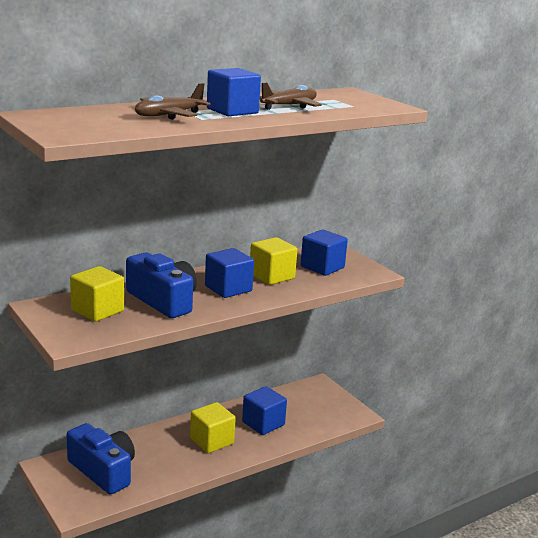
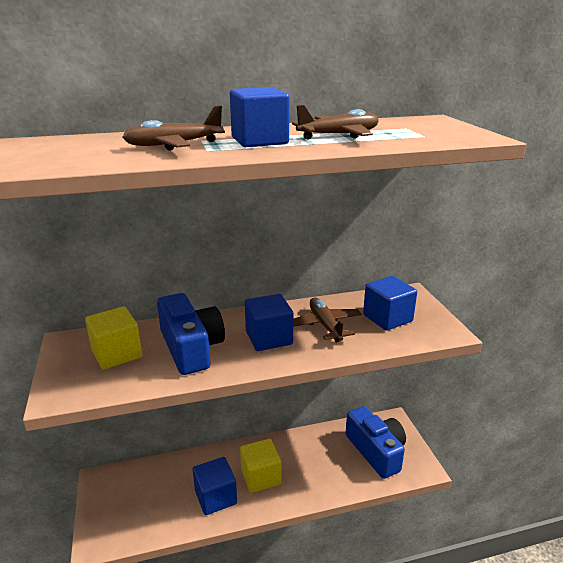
camera: 20 degrees right, 5 degrees up
blue camera [67,423,135,494] -> blue camera moved to [345,406,406,479]
blue cube [242,386,287,435] -> blue cube moved to [193,457,237,515]
yellow cube [250,237,297,285] -> brown plane [293,297,362,342]

